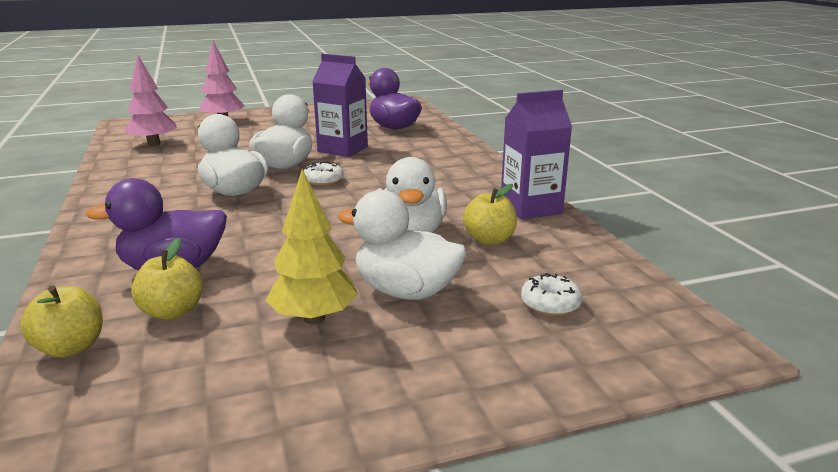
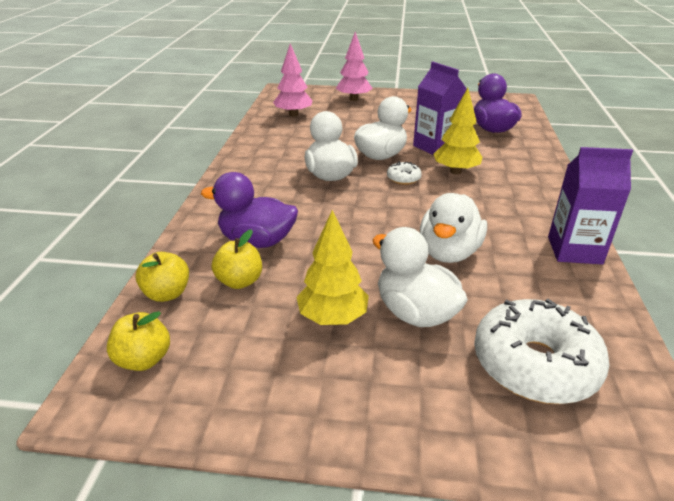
camera: 25 degrees right, 10 degrees up
yellow apple [463,184,517,245] -> yellow apple moved to [107,311,170,371]
white donut [521,273,583,316] -> white donut [474,299,610,404], size x2.26
none -> yellow tree [433,88,483,174]

